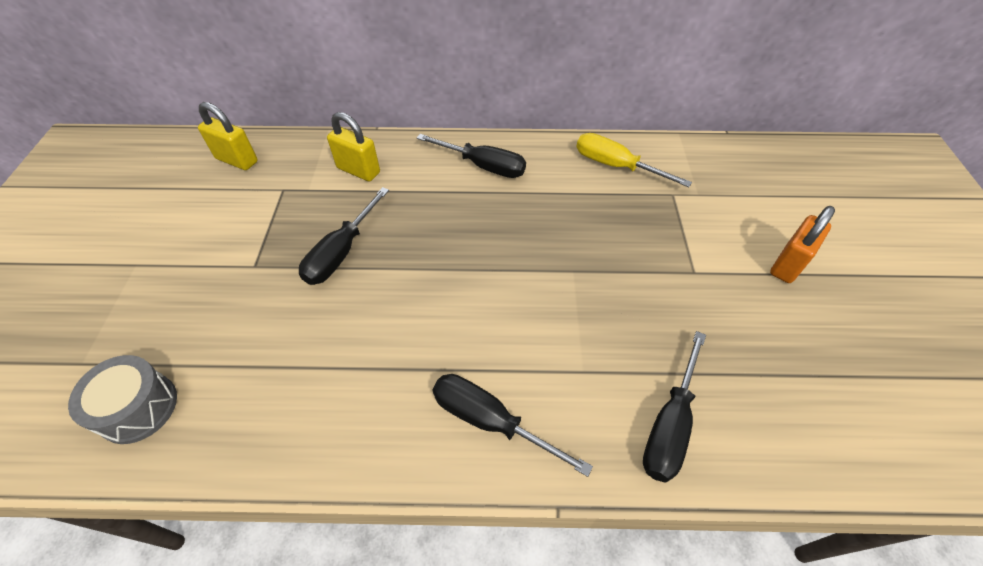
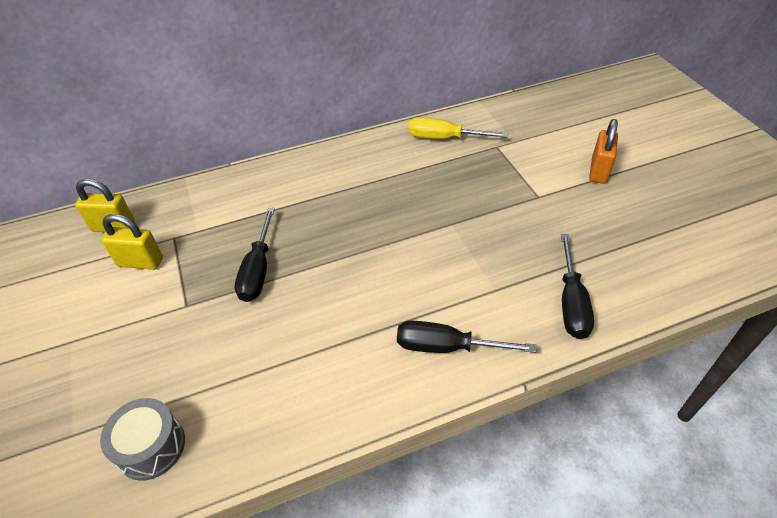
camera: 20 degrees left, 5 degrees down
yellow padlock [327,112,380,181] -> yellow padlock moved to [101,214,163,270]
black screwdriver [417,134,526,178] -> none

